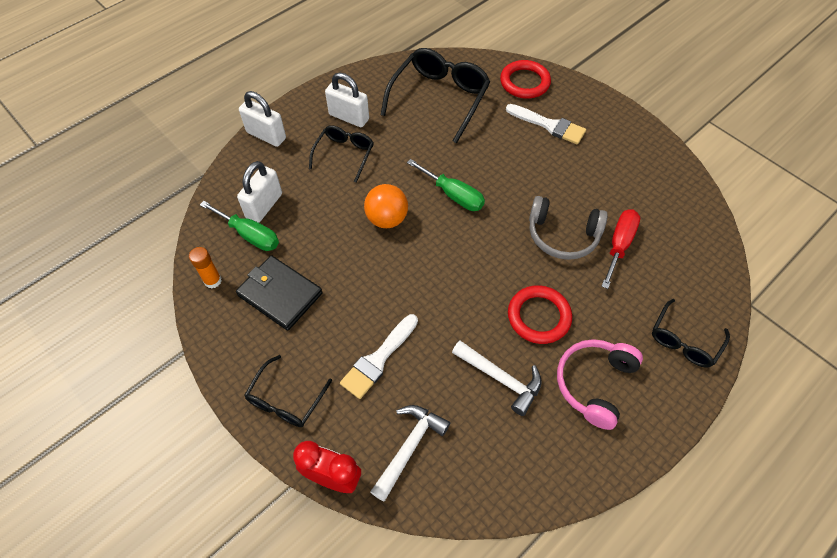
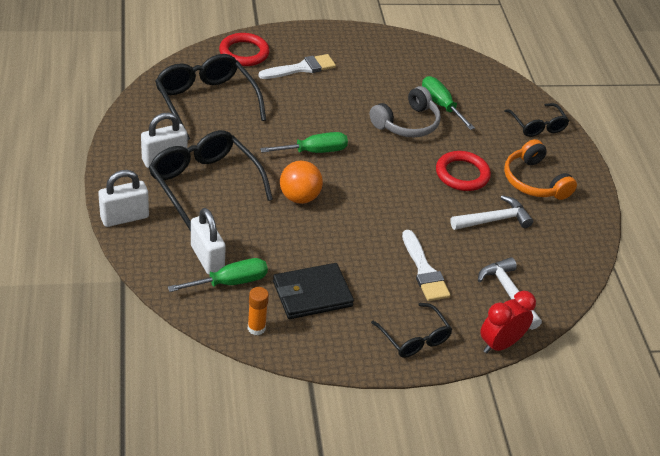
camera: 60 degrees left, 15 degrees down
black glasses [309,125,374,183] -> black glasses [149,130,273,231], size x1.72
pink headphones [557,339,643,430] -> orange headphones [504,139,577,200]
red screwdriver [601,210,640,289] -> green screwdriver [422,76,475,130]

